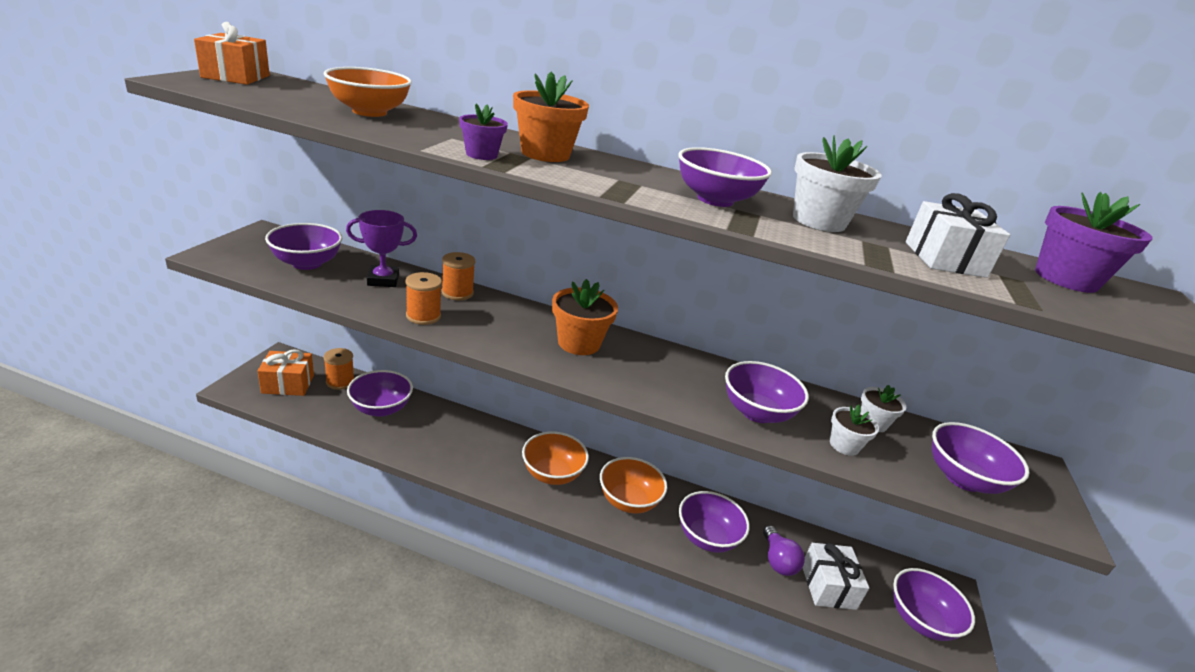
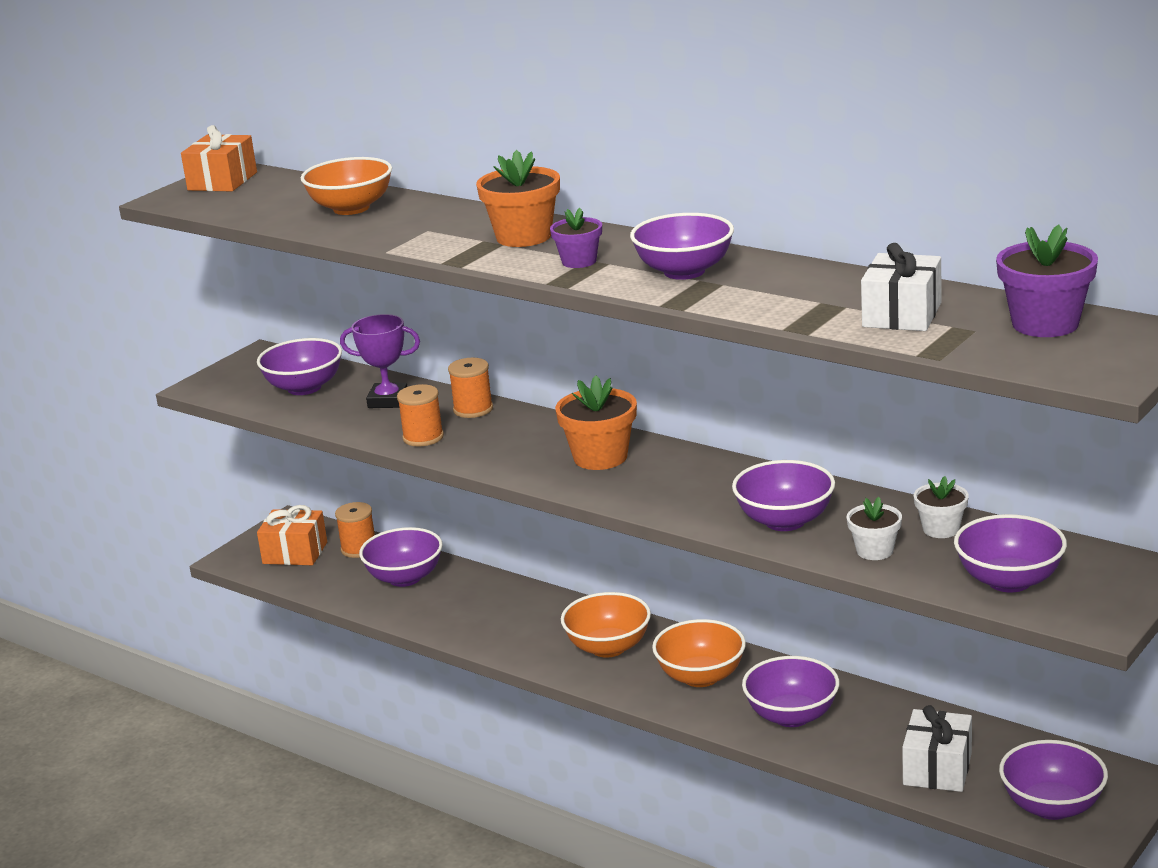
camera: 25 degrees right, 5 degrees down
purple flower pot [459,104,508,160] -> purple flower pot moved to [550,208,602,268]
purple light bulb [763,526,805,576] -> none
white flower pot [793,135,882,232] -> none

